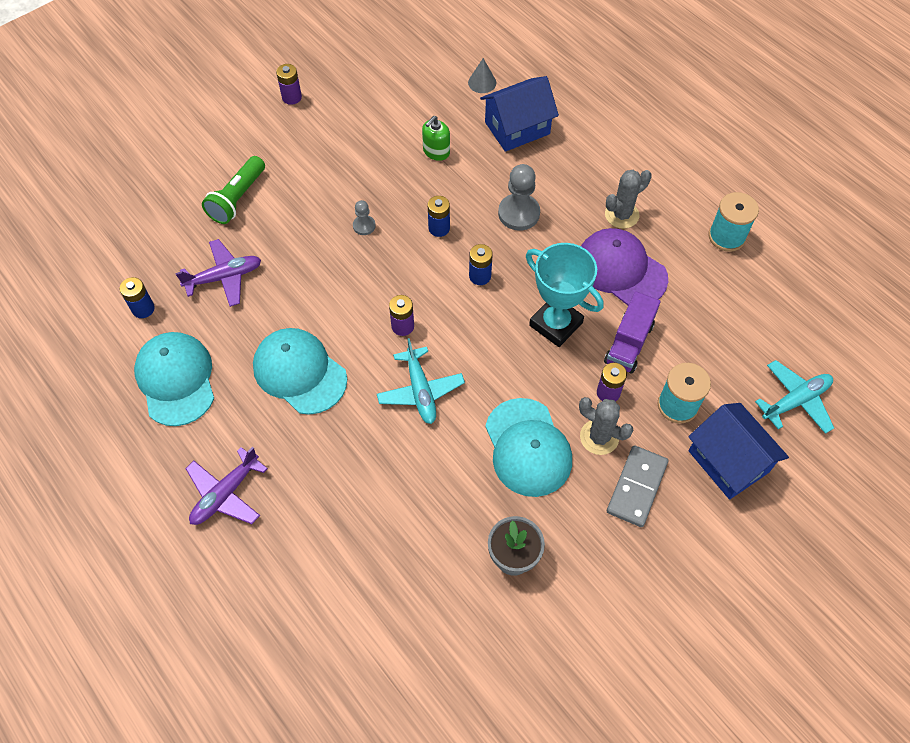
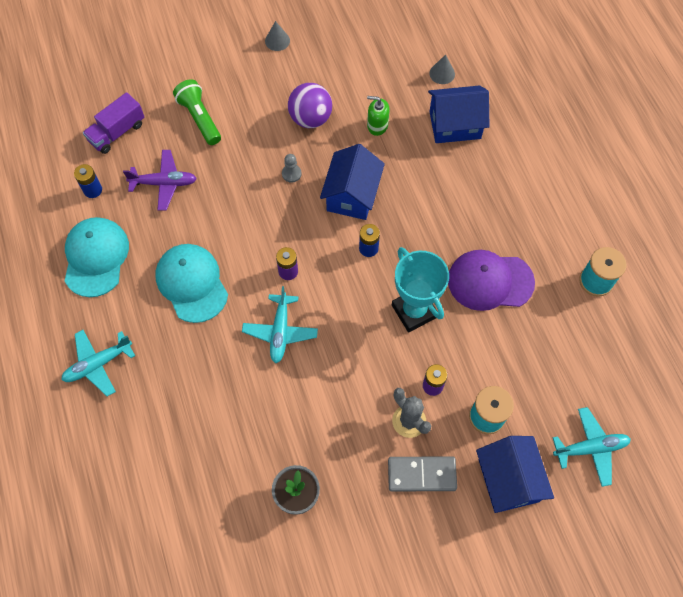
camera: 20 degrees right, 5 degrees up
purple plane [186,446,268,525] -> turquoise plane [61,330,135,396]
green flashlight [202,156,265,224] -> green flashlight turned 105 degrees clockwise [173,79,221,145]
purple battery [276,64,302,105] -> grey cone [265,21,290,51]
green soap dispenser [422,116,450,161] -> green soap dispenser turned 45 degrees clockwise [367,96,390,136]
blue battery [428,196,450,237] -> blue house [320,144,385,220]
turquoise cap [485,398,572,497] -> none
grey pawn [498,164,540,231] -> none
purple cap [581,228,668,306] -> purple cap turned 60 degrees counterclockwise [448,250,535,311]
purple truck [604,291,661,374] -> purple truck moved to [83,92,144,154]
grey cactus [605,170,652,229] -> none
grey domino [607,445,668,527] -> grey domino turned 45 degrees clockwise [388,456,457,492]
none -> purple ball [288,83,332,128]

